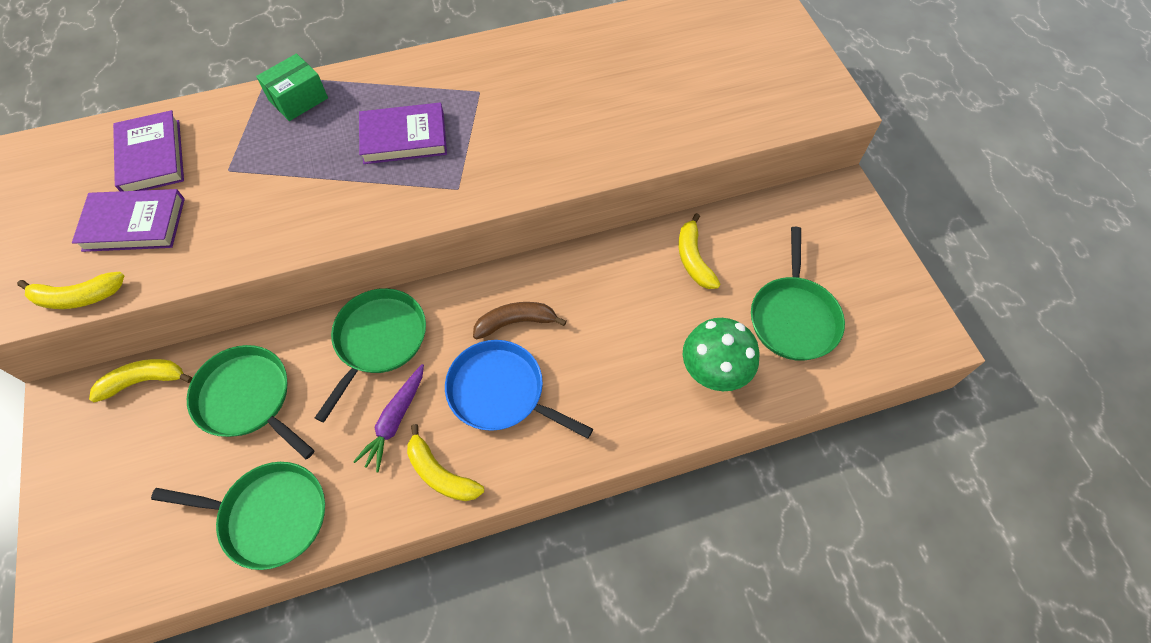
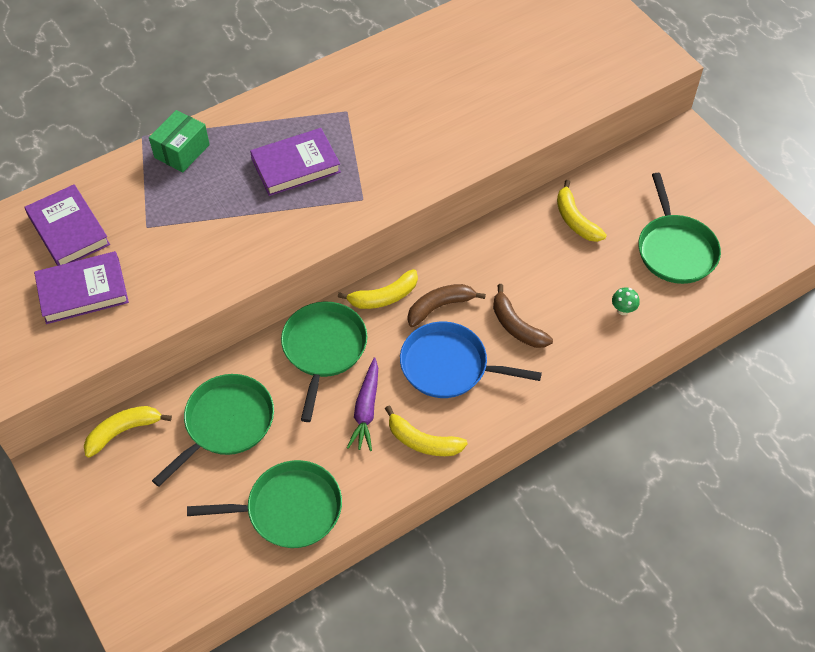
camera: 15 degrees left, 5 degrees down
yellow banana [17,272,124,309] -> yellow banana moved to [338,269,418,309]
green pan [187,345,315,459] -> green pan turned 105 degrees clockwise [152,374,274,487]
green mushroom [682,318,760,391] -> green mushroom [612,287,640,315], size x0.43
none -> brown banana [493,284,553,348]

